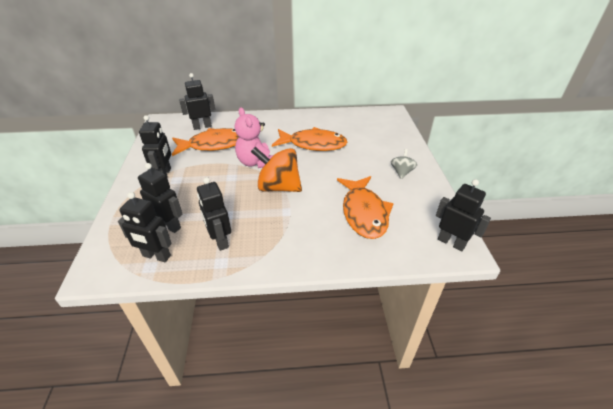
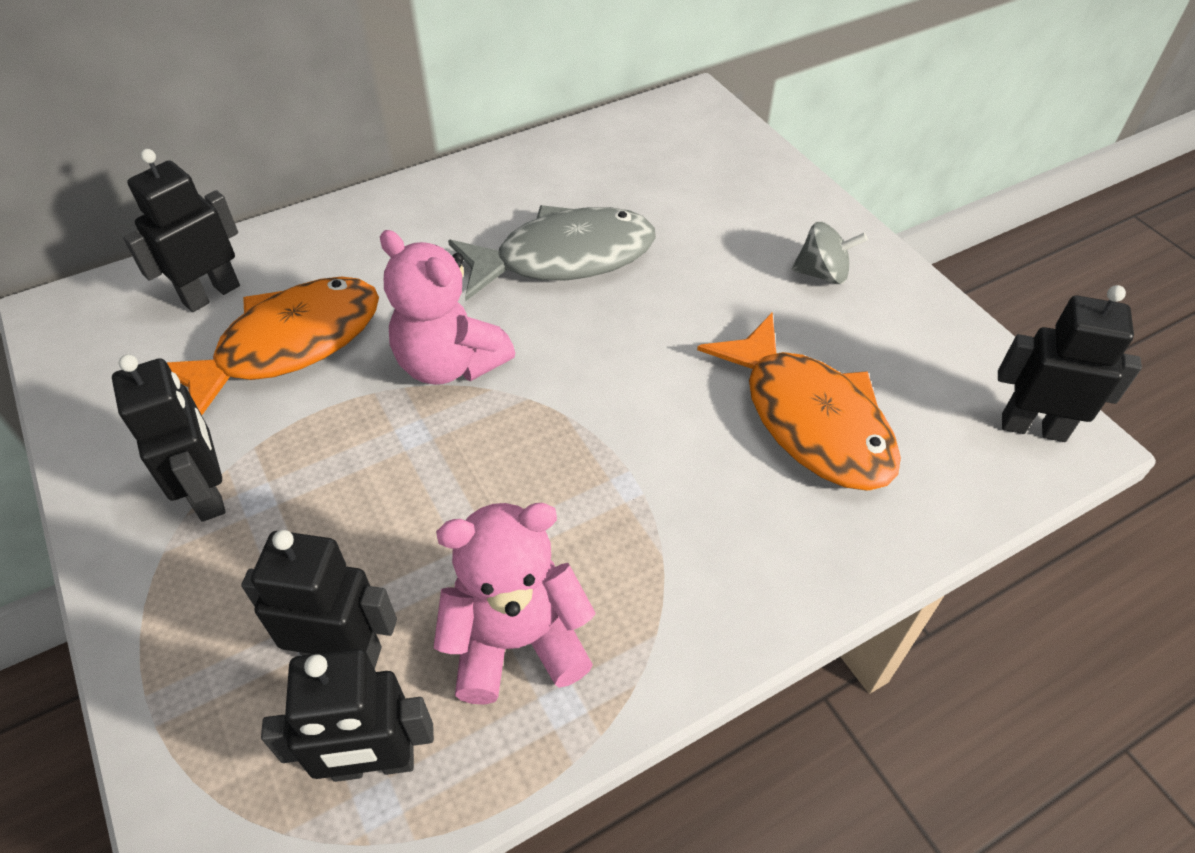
camera: 25 degrees left, 10 degrees up
black robot [197,177,231,251] -> pink teddy bear [434,503,596,704]
orange spinning top [251,147,302,192] -> none
orange fish [272,127,347,151] -> grey fish [448,205,656,301]
grey spinning top [391,149,417,179] -> grey spinning top turned 105 degrees clockwise [792,222,868,284]

